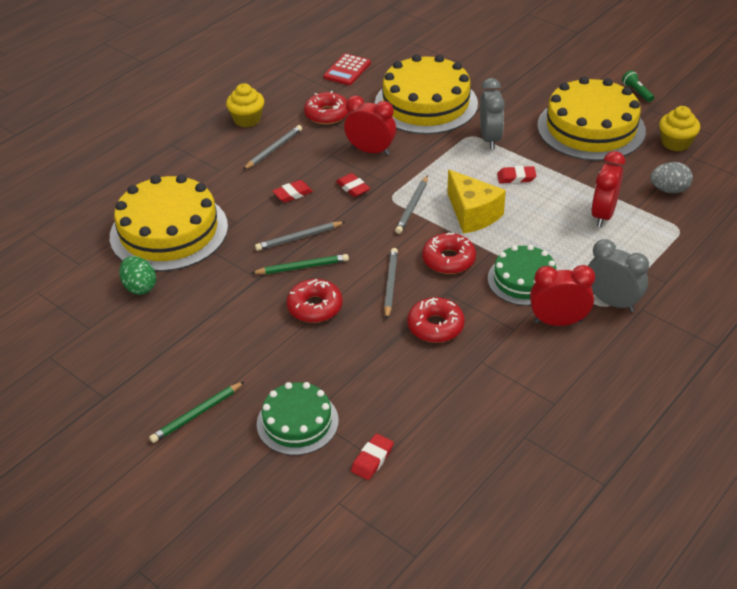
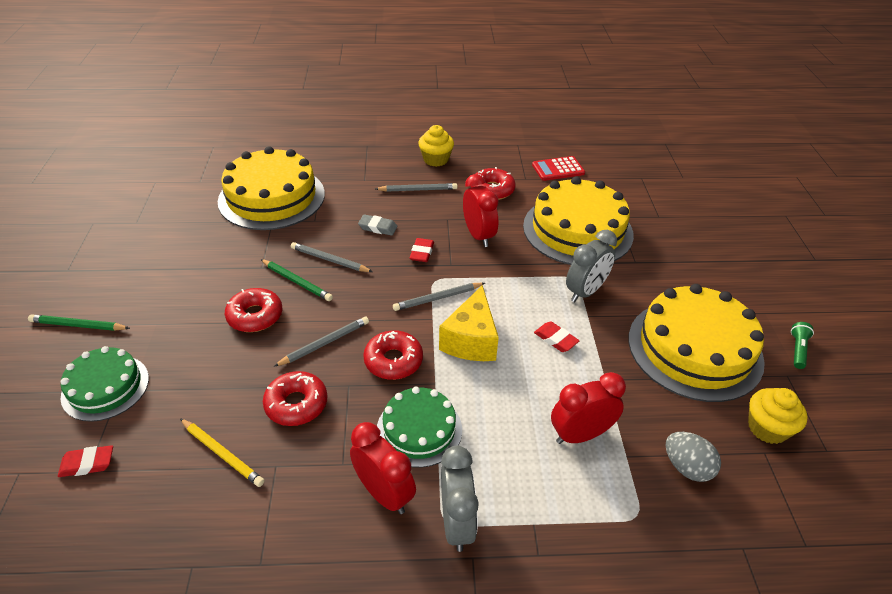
camera: 45 degrees right, 0 degrees up
green egg [119,256,156,295] -> none
red eraser [273,180,313,203] -> grey eraser [358,214,397,236]
none -> yellow pencil [180,418,265,487]

